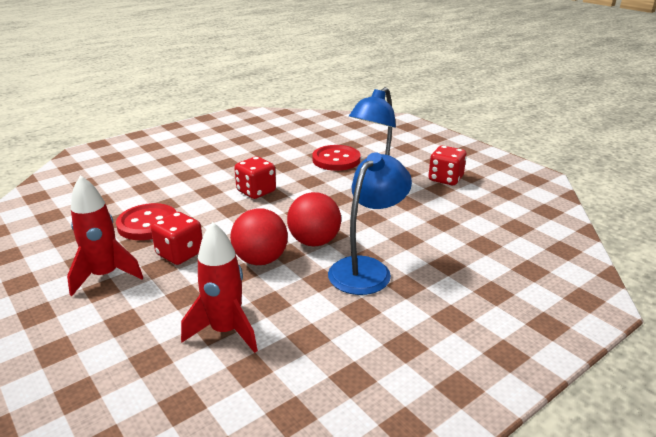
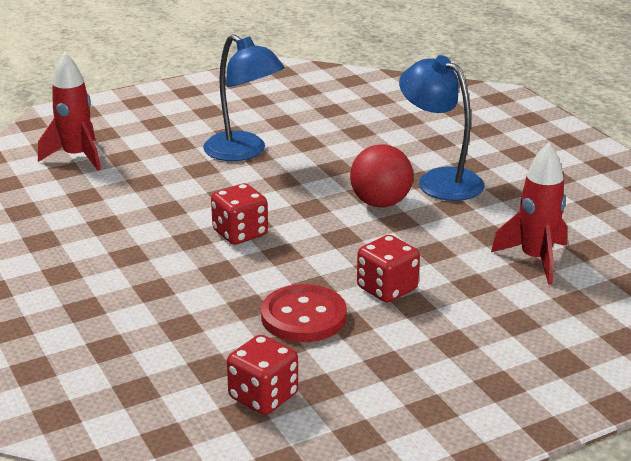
camera: 80 degrees left, 0 degrees up
red rocket [67,175,143,296] -> red rocket moved to [38,52,101,171]
red ball [230,208,288,265] -> none
red button [312,145,361,171] -> none
red dice [429,145,467,185] -> red dice moved to [227,335,298,415]

